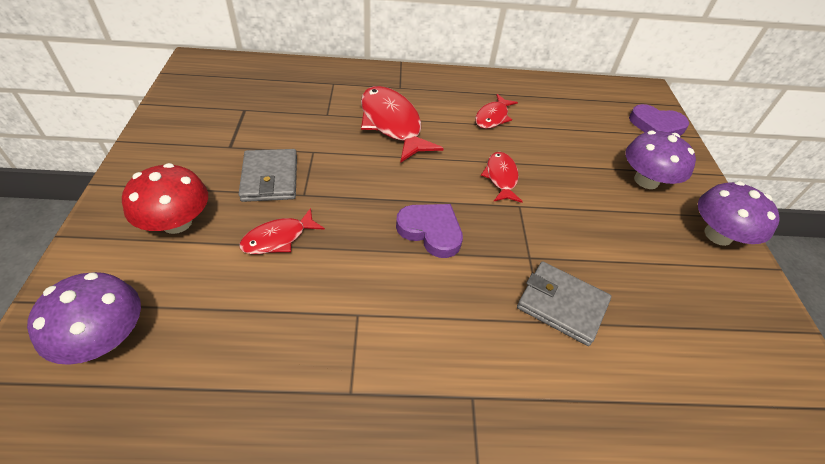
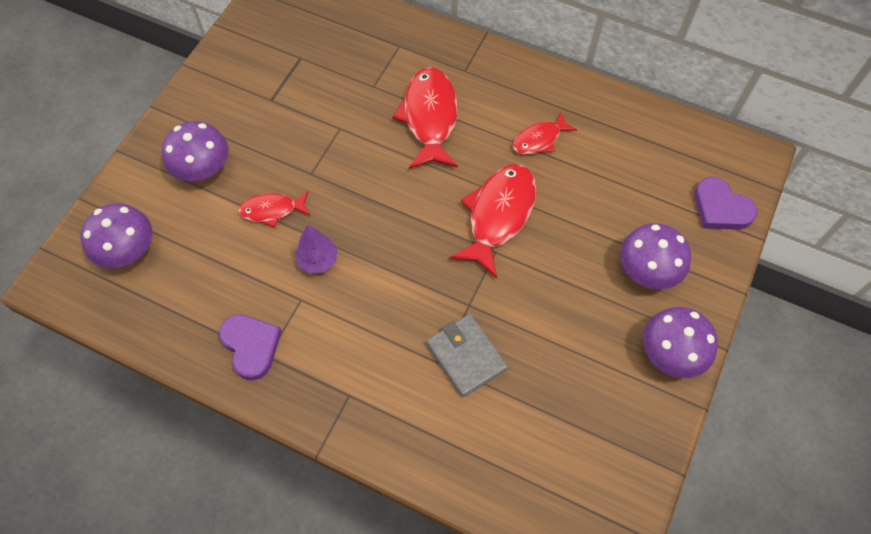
camera: 30 degrees right, 15 degrees up
red mushroom [122,163,208,234] -> purple mushroom [162,121,229,181]
grey wallet [238,149,297,202] -> none
purple heart [396,204,463,258] -> purple heart moved to [219,314,282,381]
red fish [481,152,523,203] -> red fish [449,164,536,278], size x1.78
none -> purple tree [295,225,338,274]

